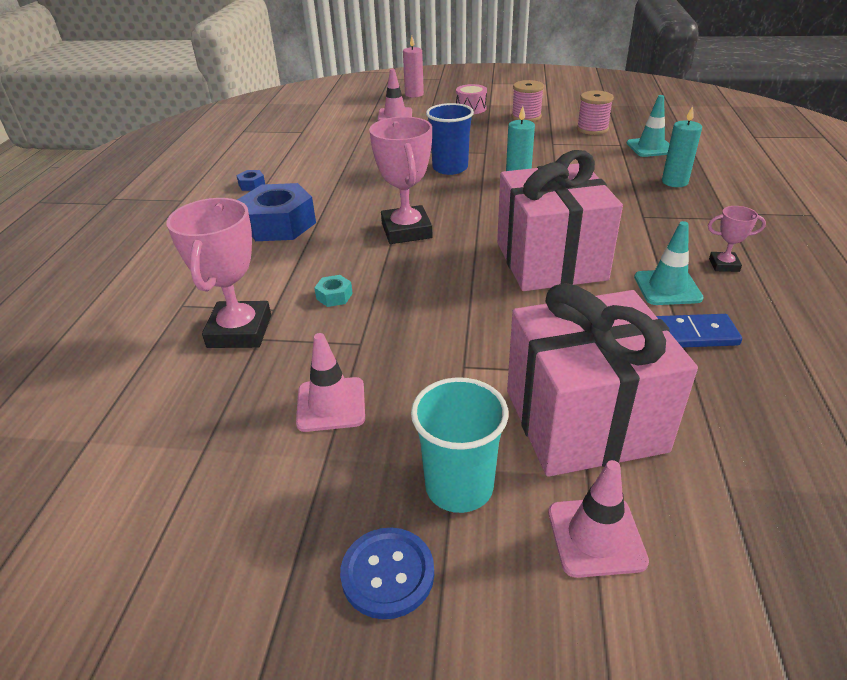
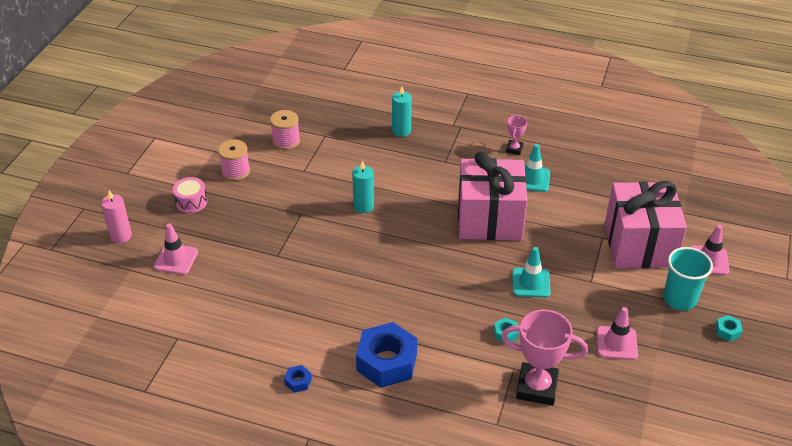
camera: 80 degrees left, 5 degrees up
blue button [340,527,434,619] -> turquoise nut [715,315,743,342]
pink trophy [369,117,433,244] -> none
blue cup [426,103,474,175] -> none
turquoise traffic cone [626,95,669,157] -> turquoise traffic cone moved to [512,247,551,298]
blue domino [656,314,742,348] -> none

